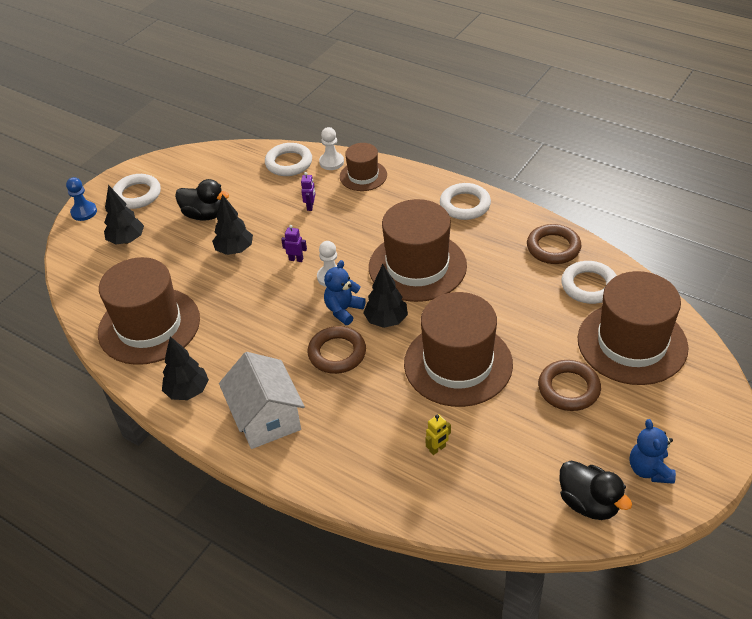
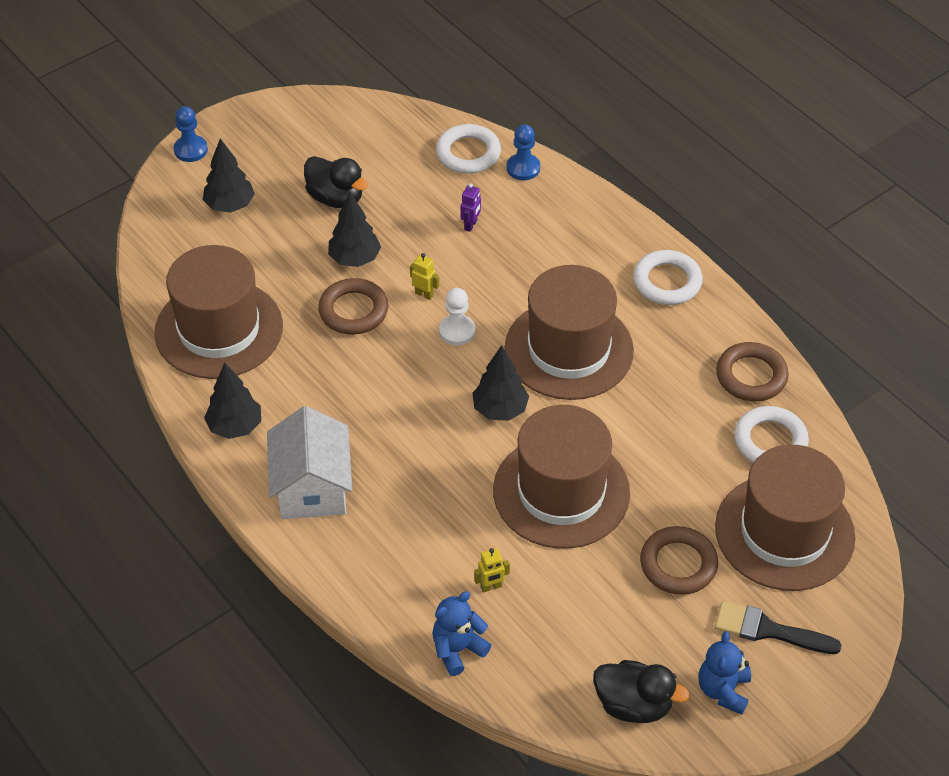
camera: 15 degrees right, 5 degrees up
white ring [113,174,161,209] -> none
purple robot [281,225,307,262] -> yellow robot [410,253,439,300]
brown ring [307,326,366,374] -> brown ring moved to [318,278,389,335]
white pawn [319,127,344,170] -> blue pawn [507,124,540,180]
blue teddy bear [324,260,366,325] -> blue teddy bear moved to [432,591,491,676]
brown hat [340,143,387,191] -> none
black duck [559,460,632,520] -> black duck turned 45 degrees counterclockwise [593,660,689,723]
none -> black brush [715,601,842,654]

